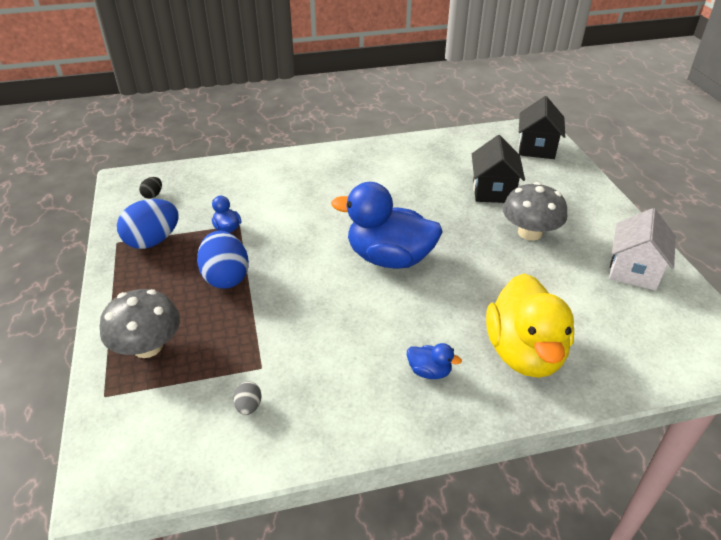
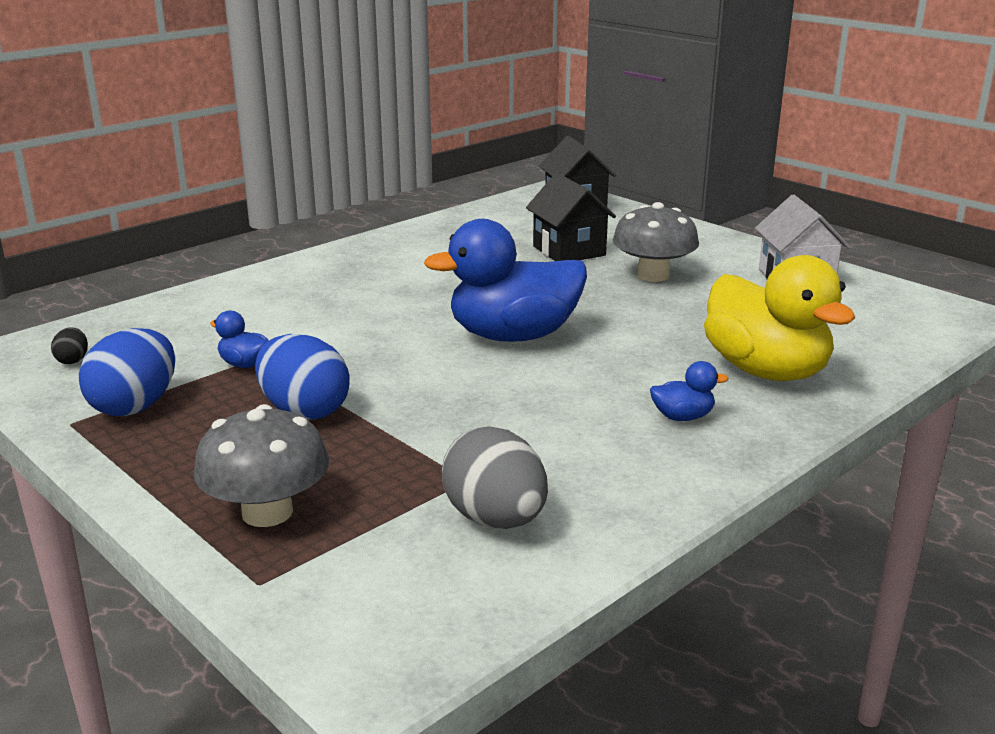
camera: 30 degrees left, 15 degrees down
grey egg [233,382,262,415] -> grey egg [442,426,548,529], size x2.19

